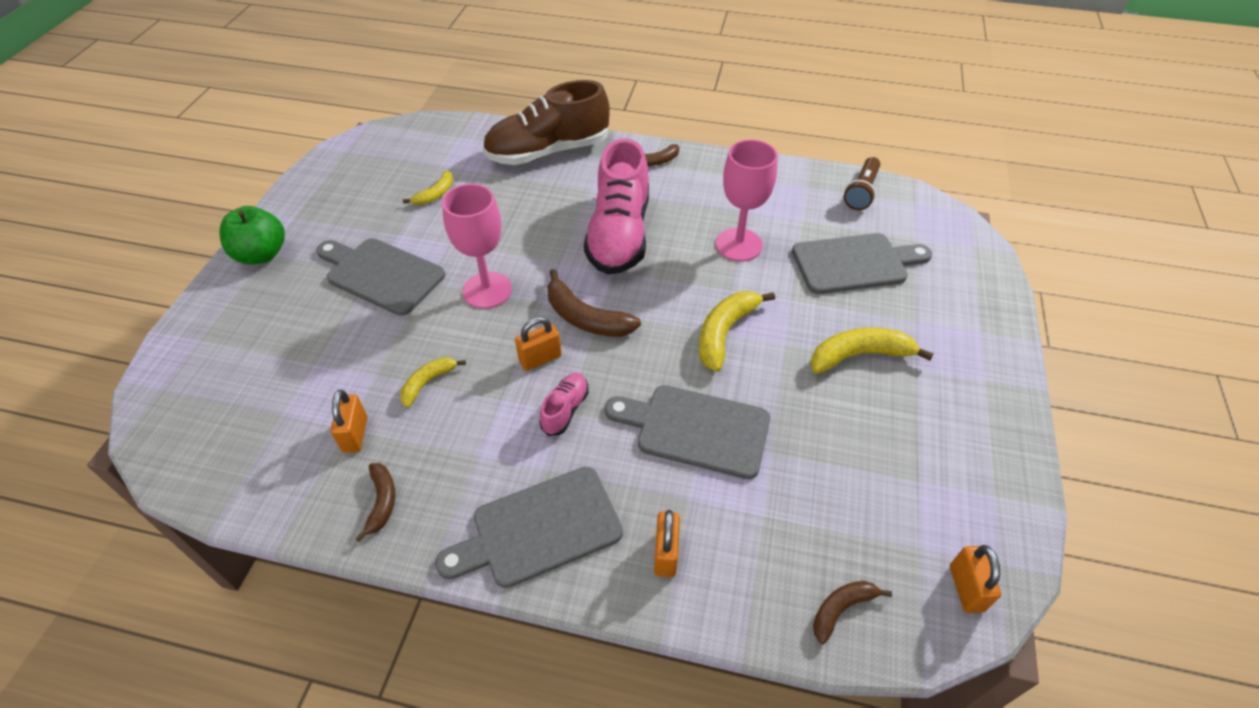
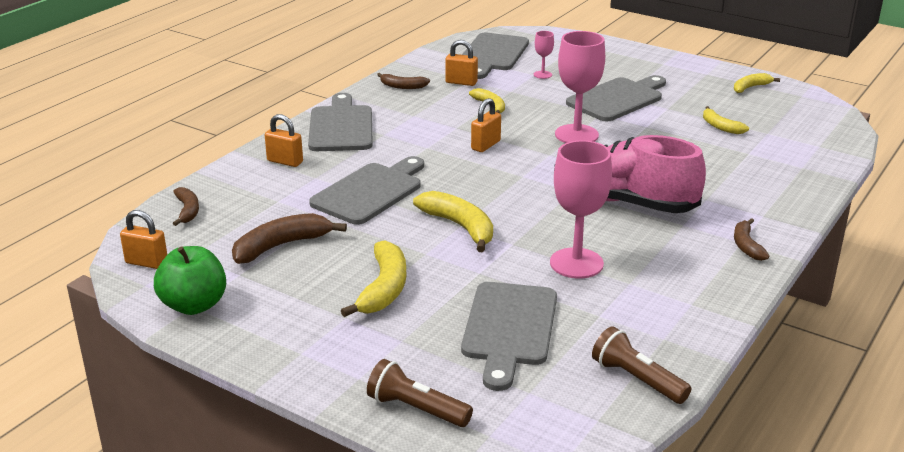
camera: 110 degrees right, 20 degrees down
green apple [220,206,285,264] -> green apple moved to [154,246,226,315]
brown shoe [483,80,610,165] -> none
orange padlock [515,317,562,371] -> orange padlock turned 45 degrees clockwise [471,98,501,152]
pink shoe [539,373,589,436] -> none
brown banana [547,269,641,337] -> brown banana moved to [232,213,347,264]
none -> brown flashlight [367,359,473,427]
none -> grey cutting board [462,32,529,79]
none -> pink goblet [534,31,554,79]
none -> yellow banana [734,73,780,93]

